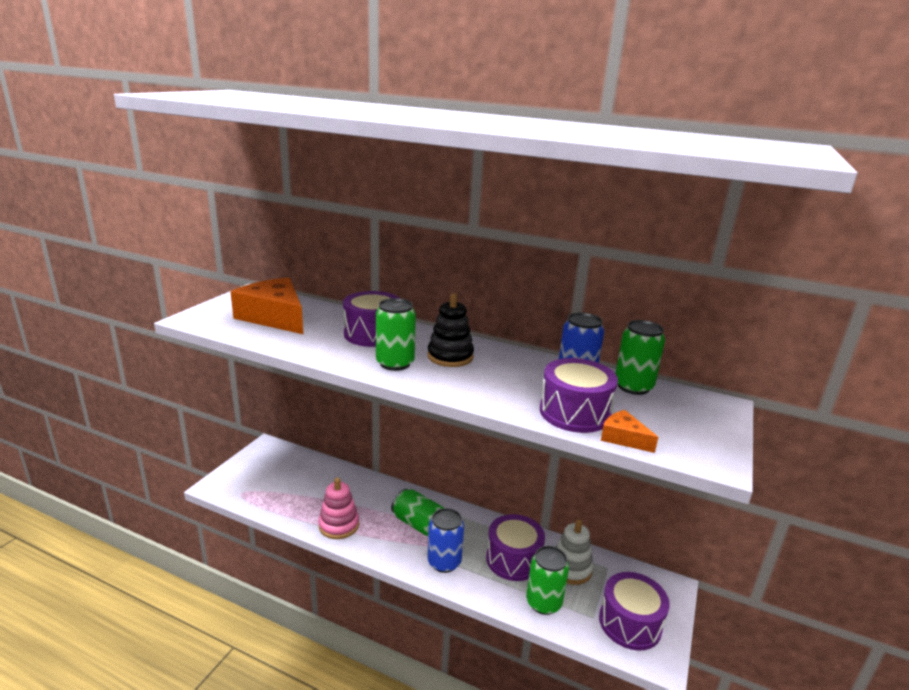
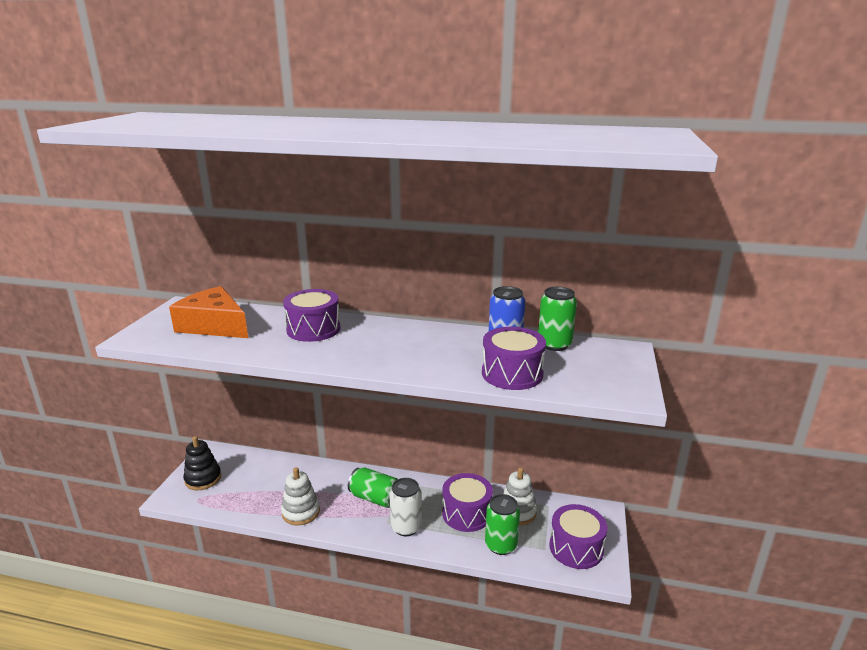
camera: 10 degrees left, 0 degrees up
pink stacking toy [318,477,359,539] -> white stacking toy [281,467,320,526]
green can [376,298,416,371] -> none
black stacking toy [427,293,474,367] -> black stacking toy moved to [183,436,221,490]
blue can [427,508,464,573] -> white can [389,478,422,536]
orange cheese [601,410,658,453] -> none

